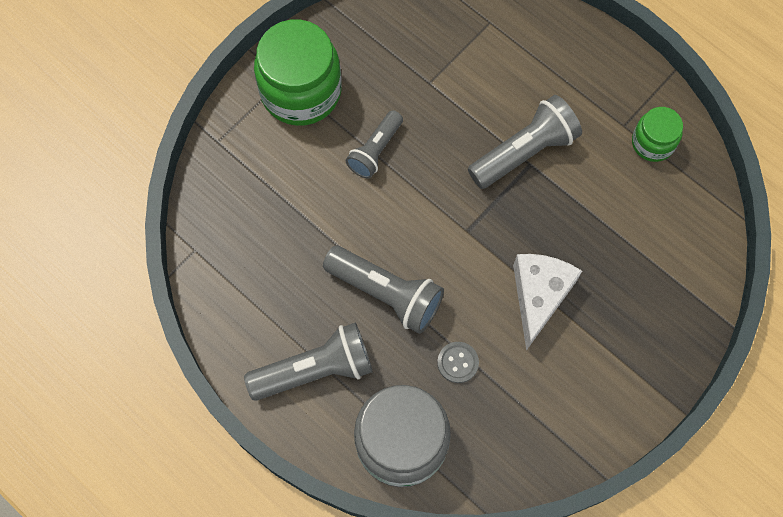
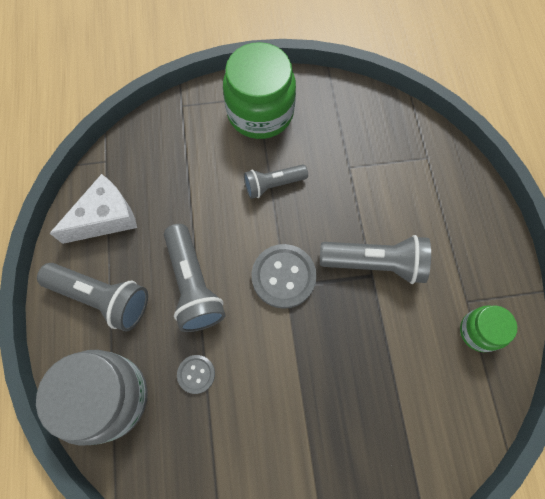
camera: 40 degrees right, 0 degrees up
white cheese [513,254,582,351] -> white cheese moved to [49,174,137,244]
none -> grey button [252,244,317,309]

